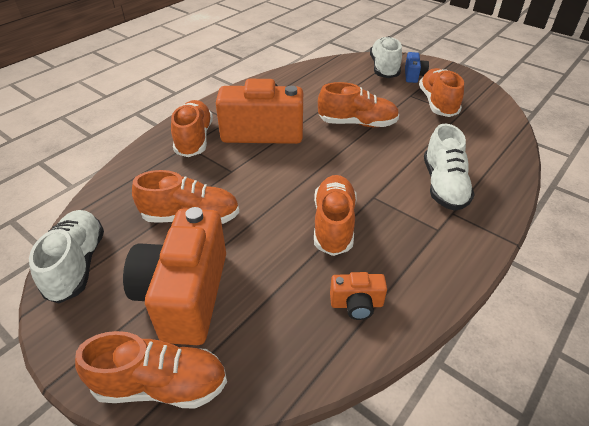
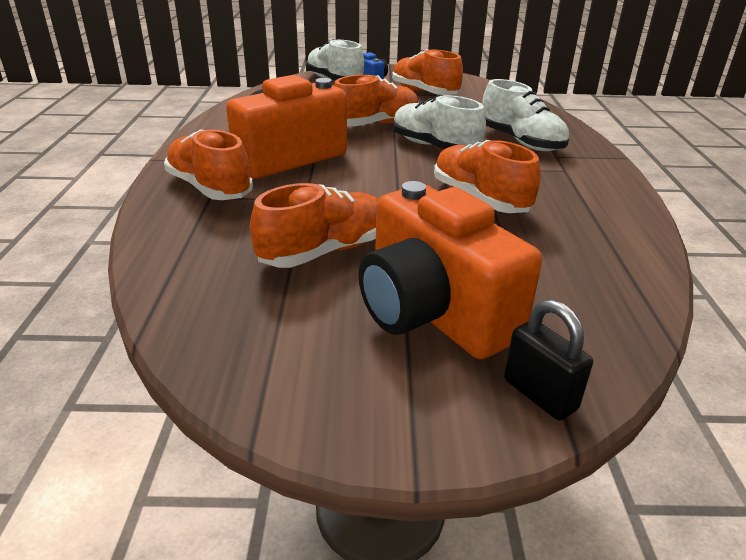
camera: 40 degrees left, 10 degrees down
white shoe [29,210,104,303] -> white shoe moved to [393,95,486,149]
orange shoe [75,331,227,409] -> black padlock [504,300,593,421]
orange camera [330,272,387,320] -> none

